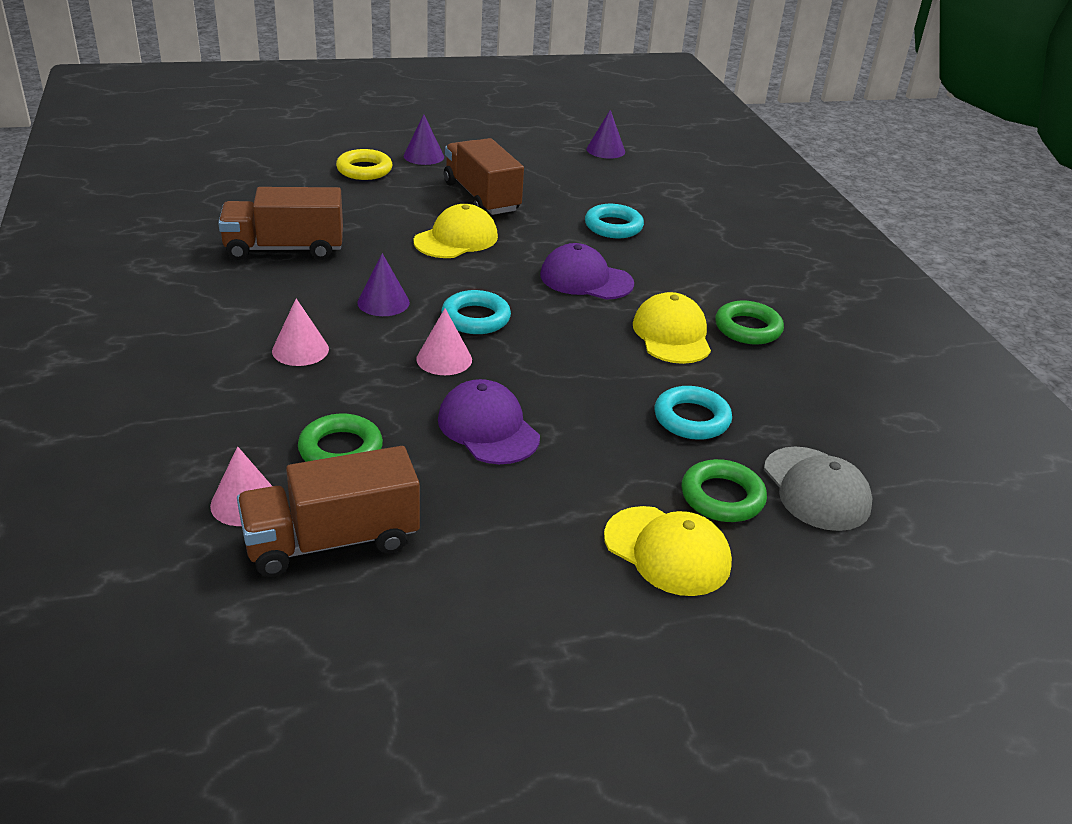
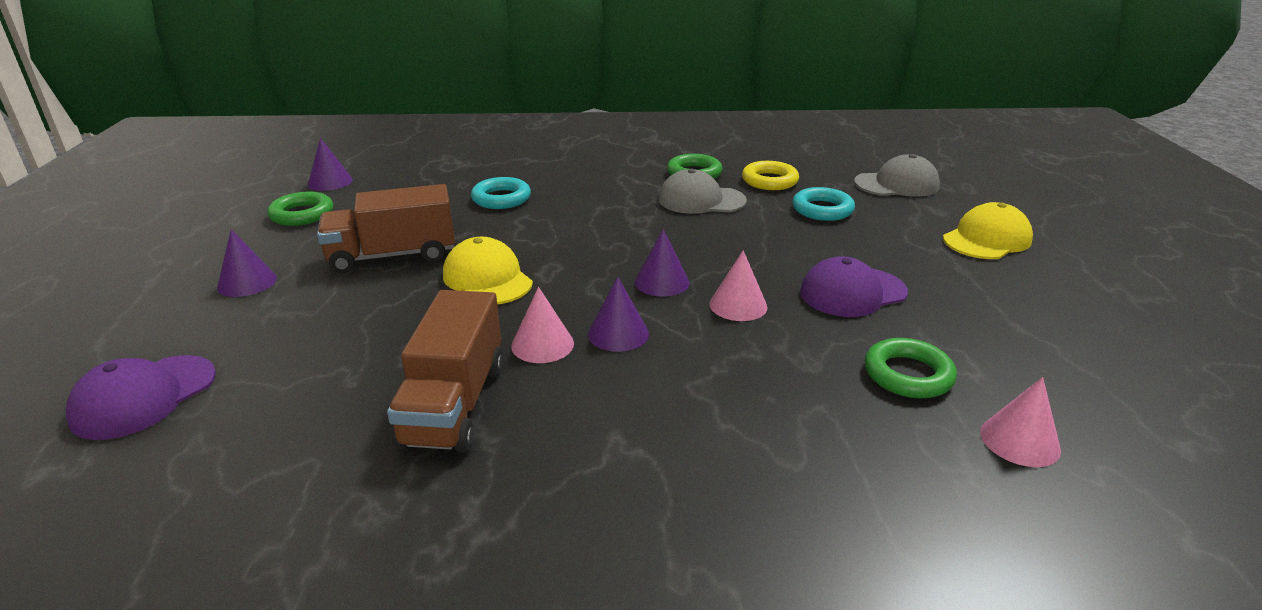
camera: 75 degrees left, 5 degrees down
brown truck [237,446,420,577] -> none
pink cone [272,298,329,366] -> pink cone moved to [511,287,574,363]
yellow ring [336,149,392,180] -> yellow ring moved to [742,161,799,190]
turquoise ring [441,290,511,334] -> purple cone [635,229,689,297]
purple cap [540,243,634,300] -> purple cap moved to [66,355,216,440]
yellow cap [633,292,711,364] -> grey cap [658,169,747,214]
green ring [681,459,767,522] -> green ring moved to [267,192,333,226]

